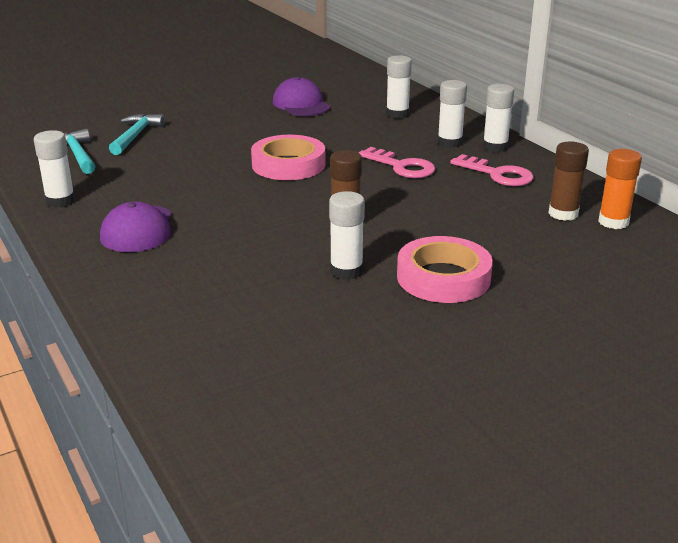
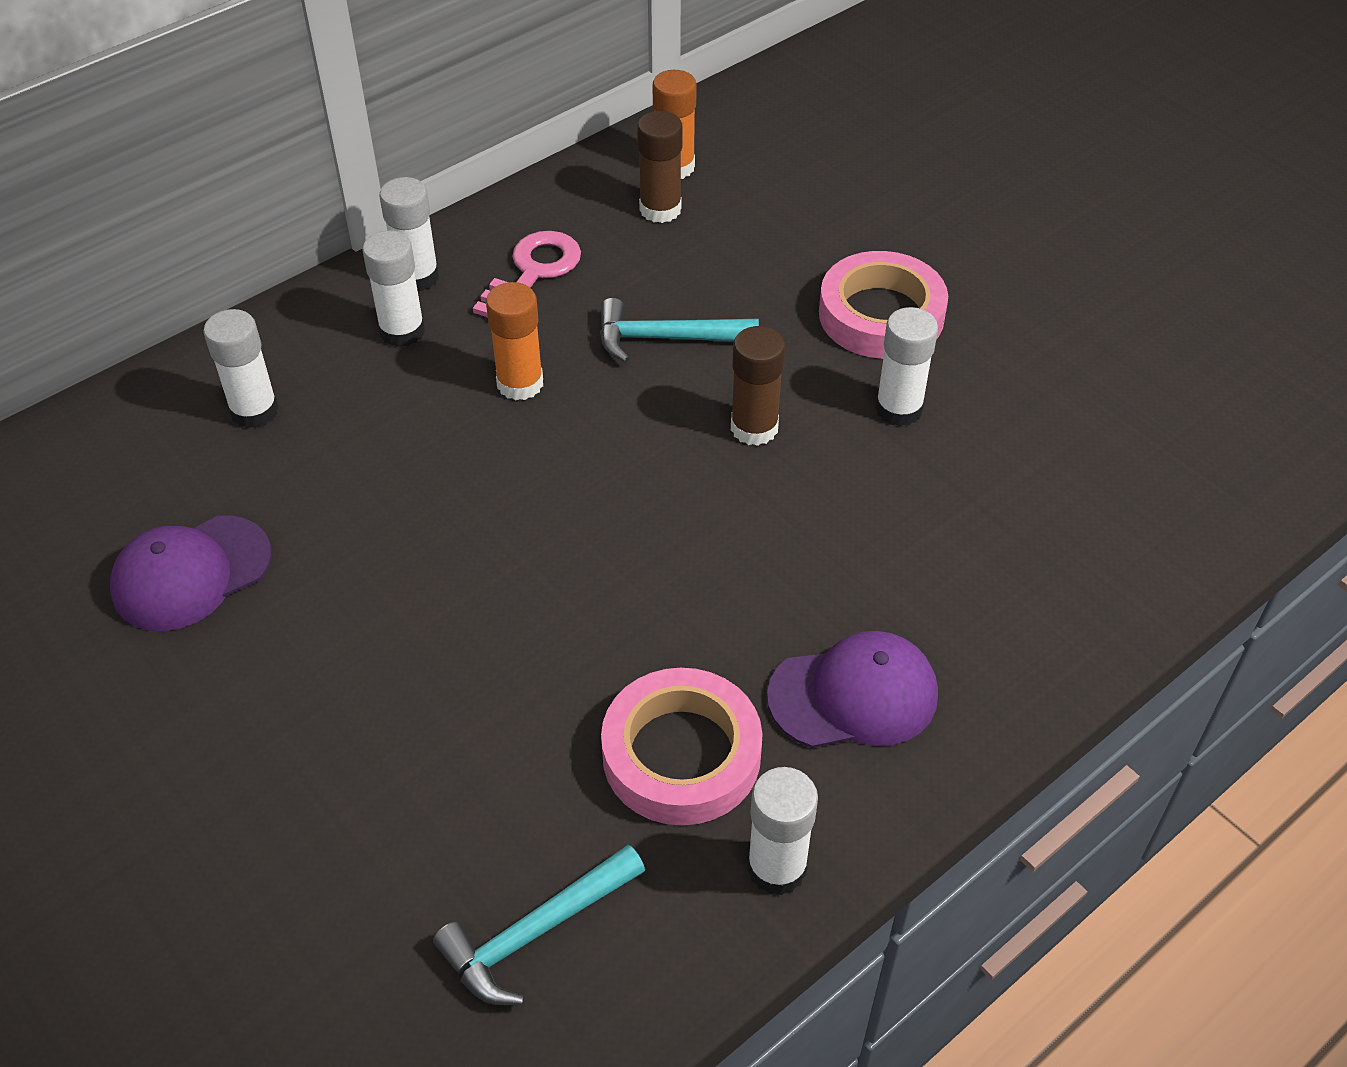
camera: 100 degrees left, 20 degrees up
turquoise hammer [109,114,165,155] -> turquoise hammer moved to [600,298,759,362]
pink tape [251,135,325,180] -> pink tape moved to [601,668,763,825]
pink key [358,147,435,178] -> orange glue stick [486,282,543,400]

